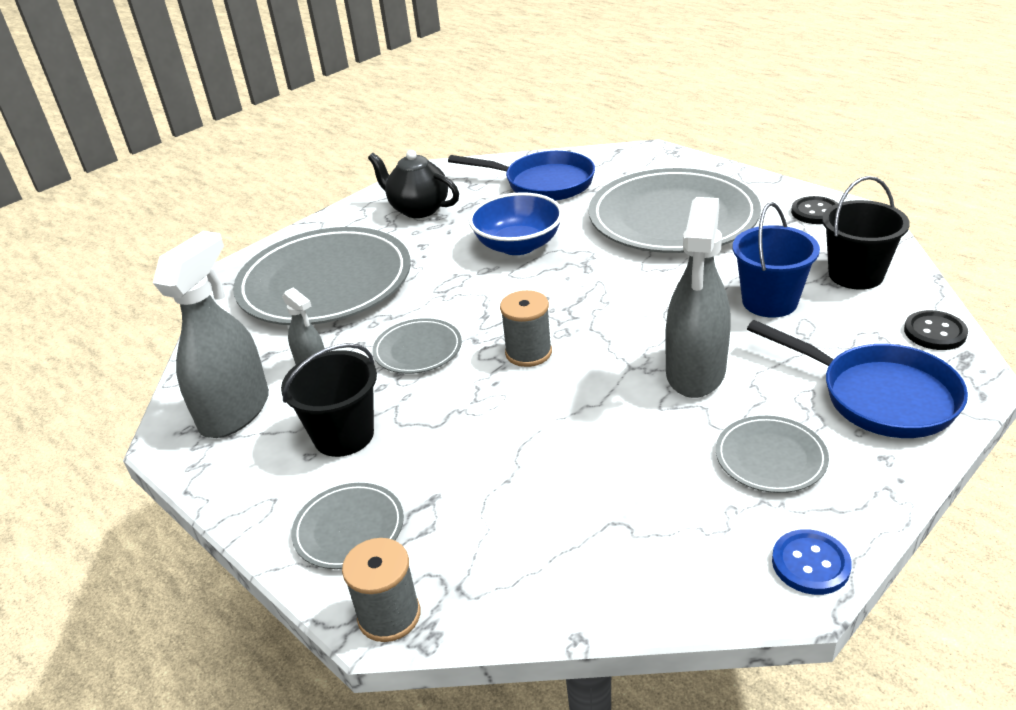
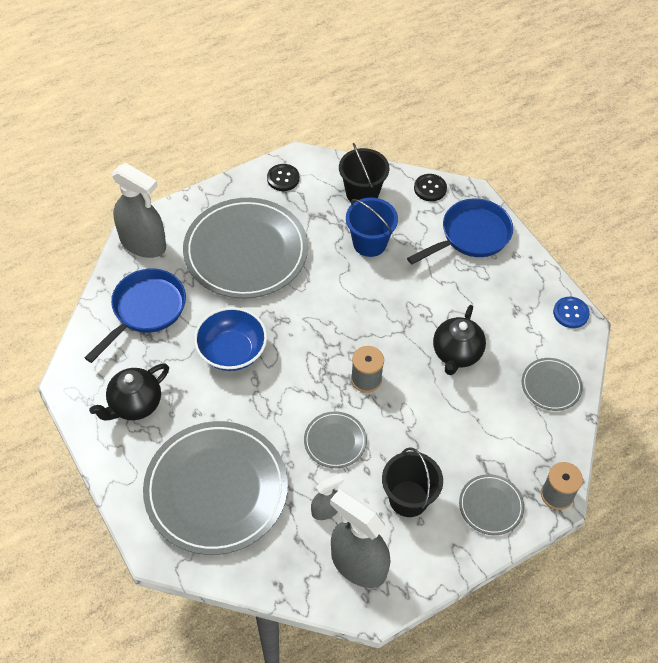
camera: 80 degrees left, 20 degrees up
grey spray bottle [665,197,731,398] -> grey spray bottle moved to [111,163,166,258]
grey plate [716,416,829,493] -> grey plate moved to [522,358,583,411]
none -> black teapot [433,305,486,375]

